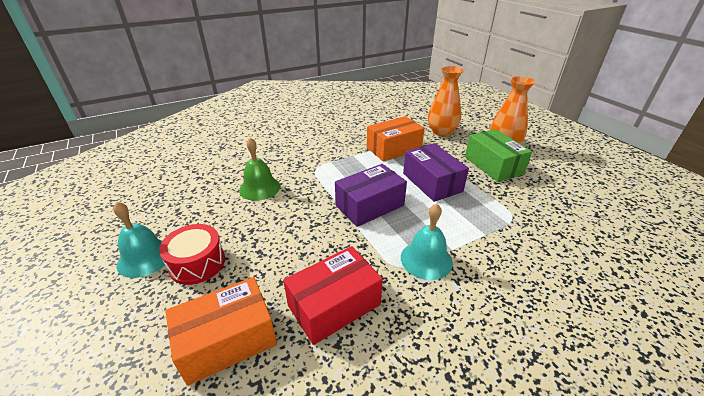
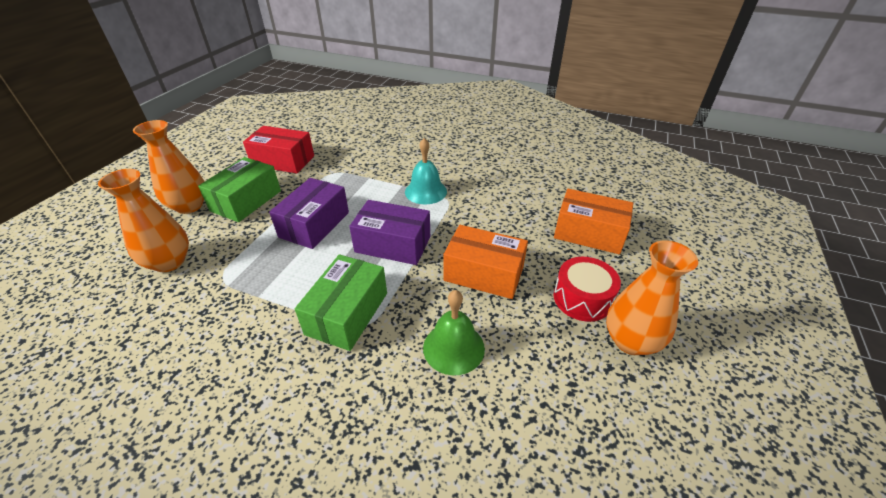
camera: 130 degrees left, 5 degrees up
turquoise bell [113,202,165,278] -> orange vase [606,240,698,355]
red box [283,246,383,345] -> red box moved to [243,126,314,174]
orange box [367,116,425,162] -> orange box moved to [443,225,528,299]
none -> green box [295,254,387,351]

